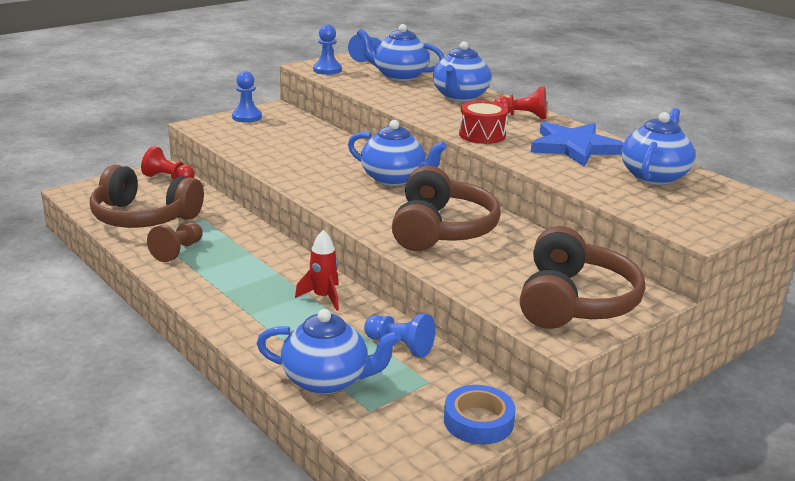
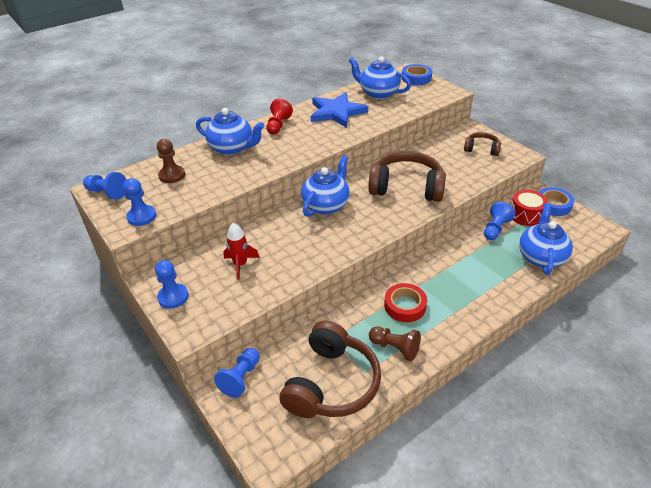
camera: 85 degrees left, 15 degrees up
red pawn [141,146,195,180] -> blue pawn [214,348,260,398]
red rocket [295,230,339,311] -> red rocket moved to [223,223,260,280]
blue teapot [356,24,444,81] -> brown pawn [157,139,185,183]
red drum [459,100,508,144] -> red drum moved to [511,190,548,226]
brown headphones [520,226,645,329] -> brown headphones [464,132,501,156], size x0.52
none -> red tape [384,283,427,322]
none -> blue tape [402,64,432,85]

